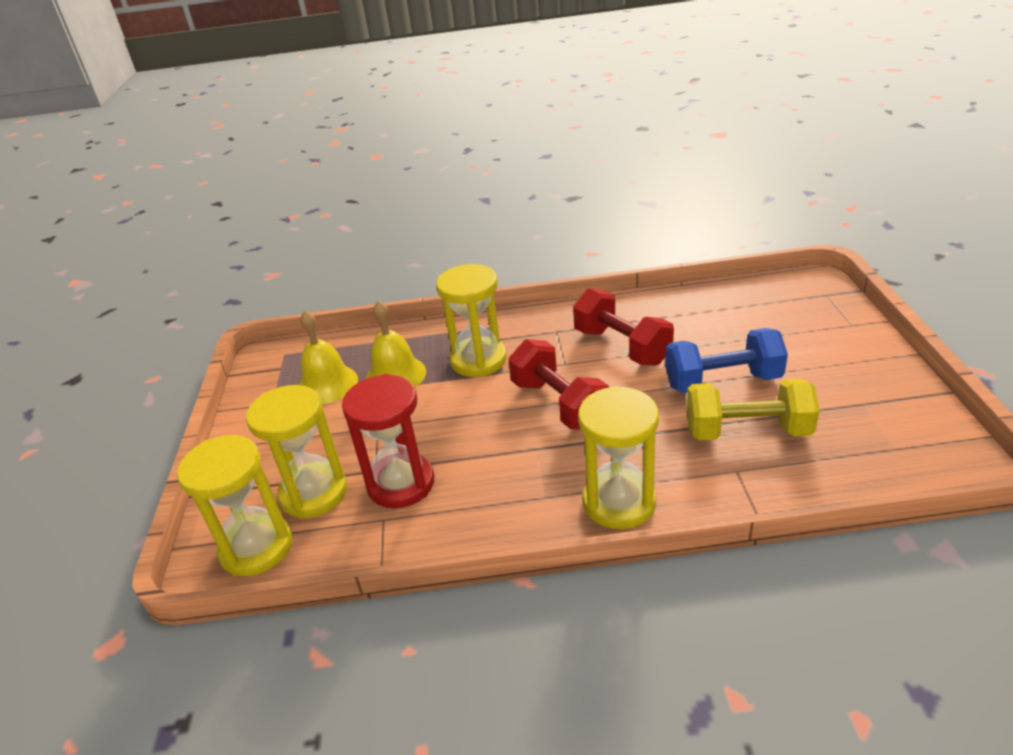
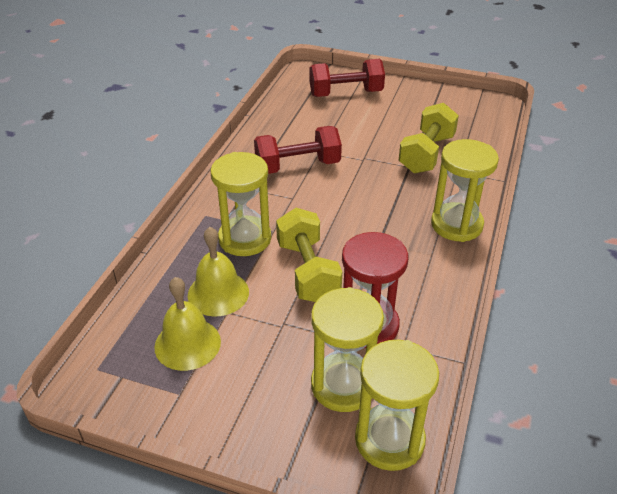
camera: 70 degrees left, 5 degrees up
red dumbbell [508,339,609,429] -> red dumbbell moved to [309,59,385,97]
blue dumbbell [665,328,788,393] -> none
none -> yellow dumbbell [276,208,342,302]

